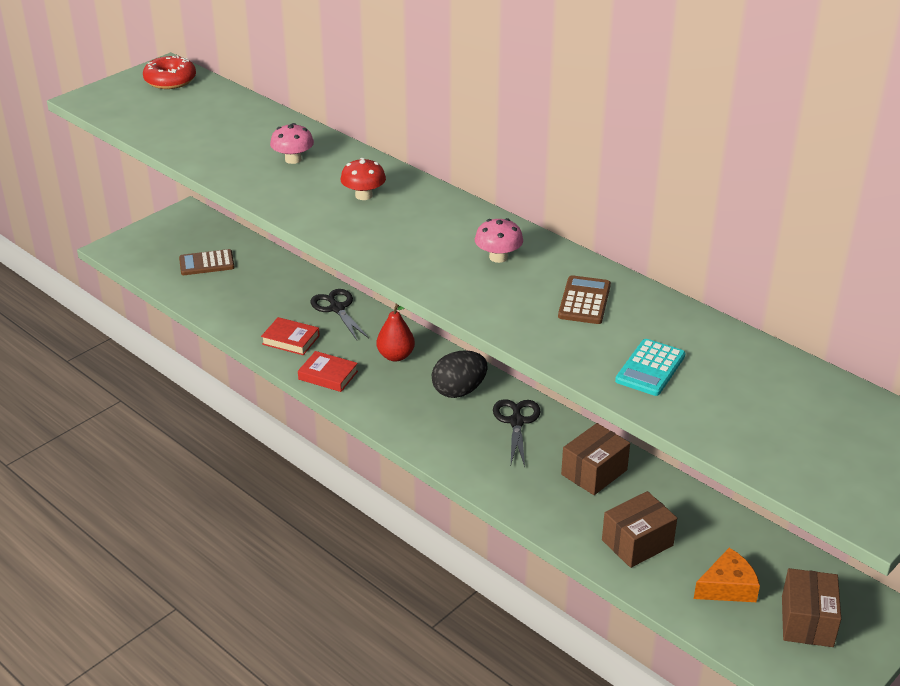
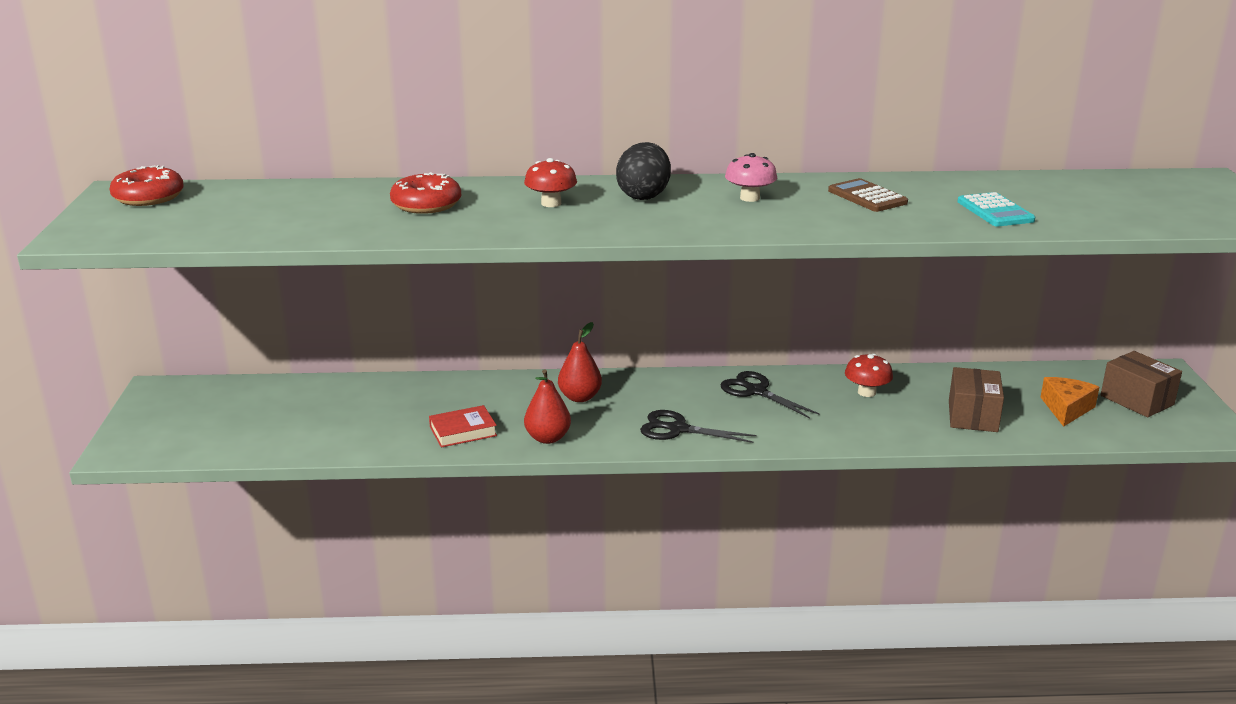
camera: 45 degrees left, 10 degrees down
brown calculator [179,249,235,275] -> none
pink mushroom [270,123,314,164] -> red donut [390,172,461,214]
red book [298,351,358,392] -> red pear [524,369,571,444]
black scissors [311,289,369,340] -> black scissors moved to [640,410,757,443]
black egg [432,350,487,398] -> black egg moved to [616,142,671,200]
brown box [561,423,630,495] -> red mushroom [845,354,893,397]

